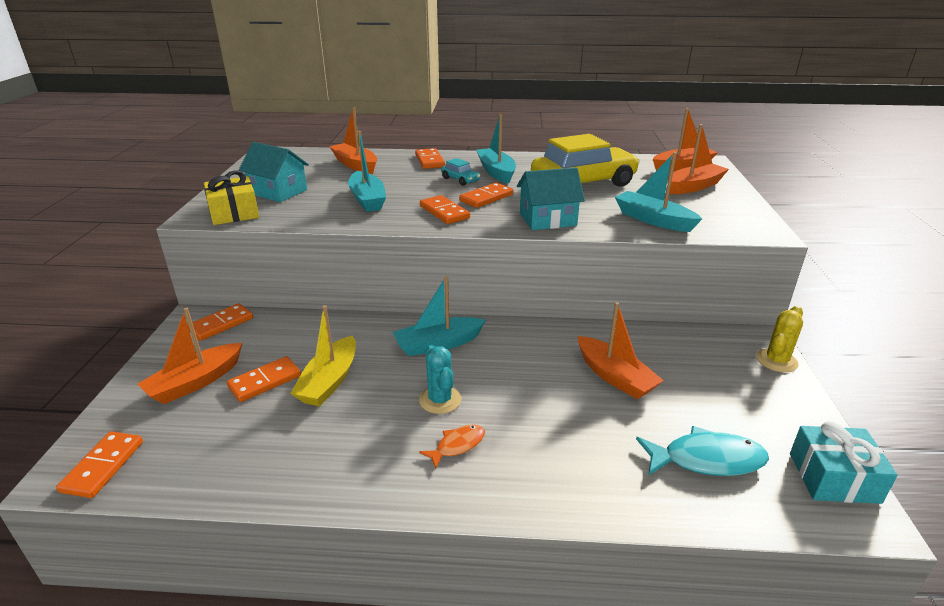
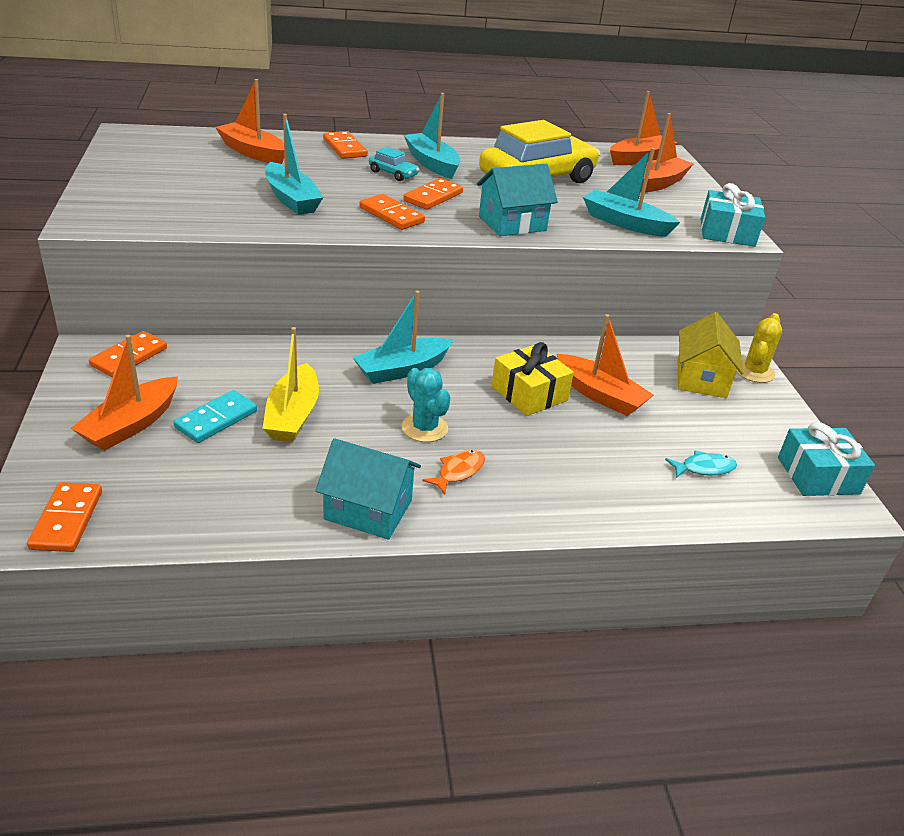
camera: 15 degrees left, 5 degrees up
yellow gift [204,170,259,225] -> yellow gift moved to [491,342,574,416]
orange domino [227,356,301,402] -> turquoise domino [173,390,257,443]
turquoise house [239,142,309,202] -> turquoise house moved to [316,438,421,540]
turquoise fish [636,426,769,476] -> turquoise fish [665,450,737,478], size x0.57
none -> yellow house [677,312,744,398]
none -> turquoise gift [701,183,765,247]

